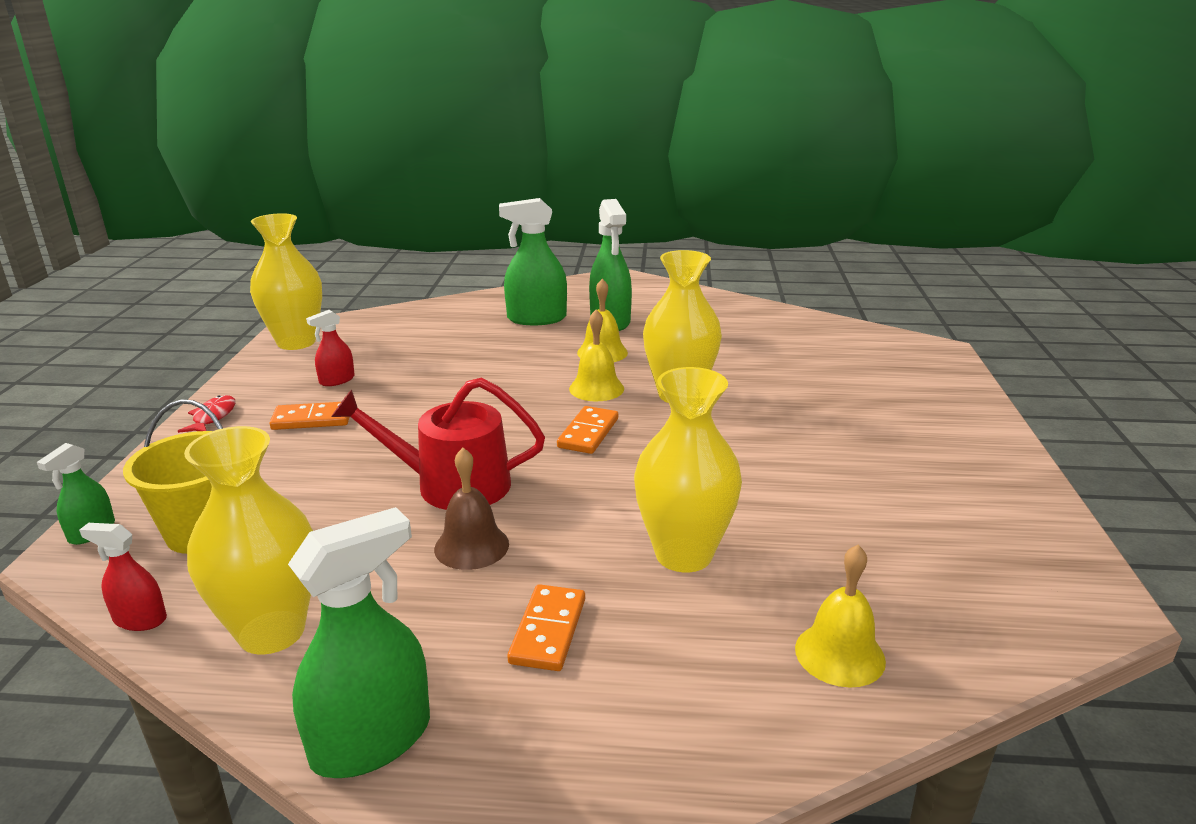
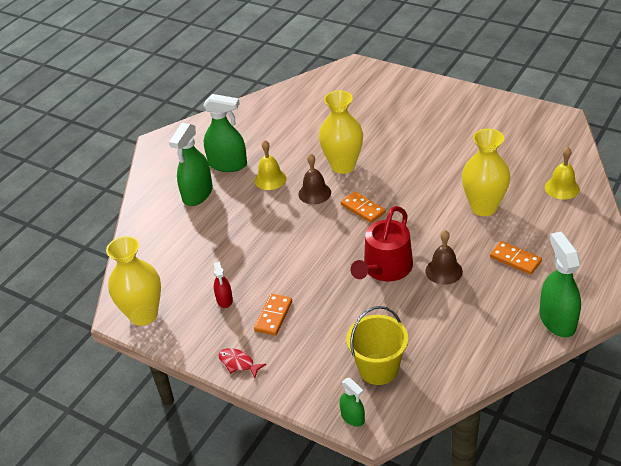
camera: 60 degrees left, 15 degrees up
red spray bottle [79,523,167,631] -> none
yellow vase [184,426,313,655] -> none
yellow bell [569,309,624,401] -> brown bell [298,154,331,205]

